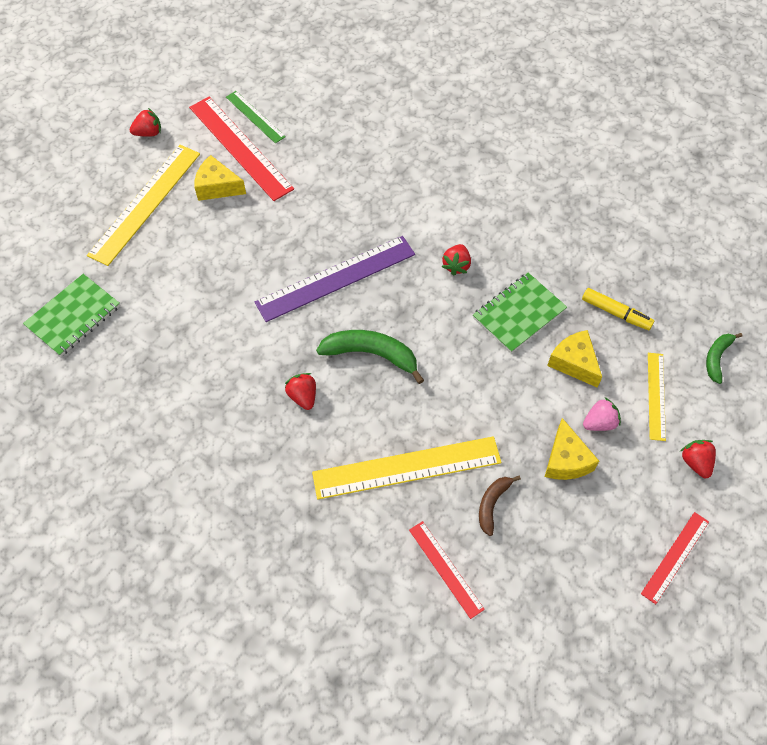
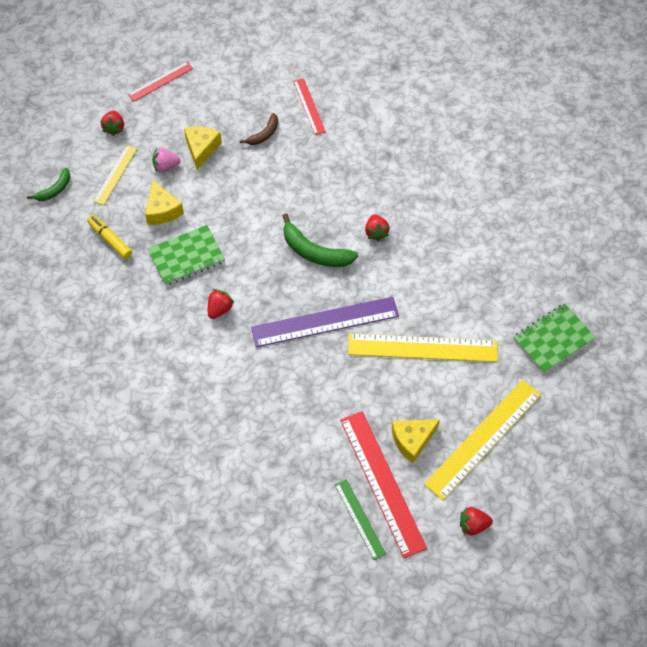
camera: 165 degrees left, 0 degrees up
yellow cheese [194,155,246,201] -> yellow cheese turned 120 degrees clockwise [392,420,440,463]
yellow ruler [312,436,502,499] -> yellow ruler moved to [348,334,498,362]

